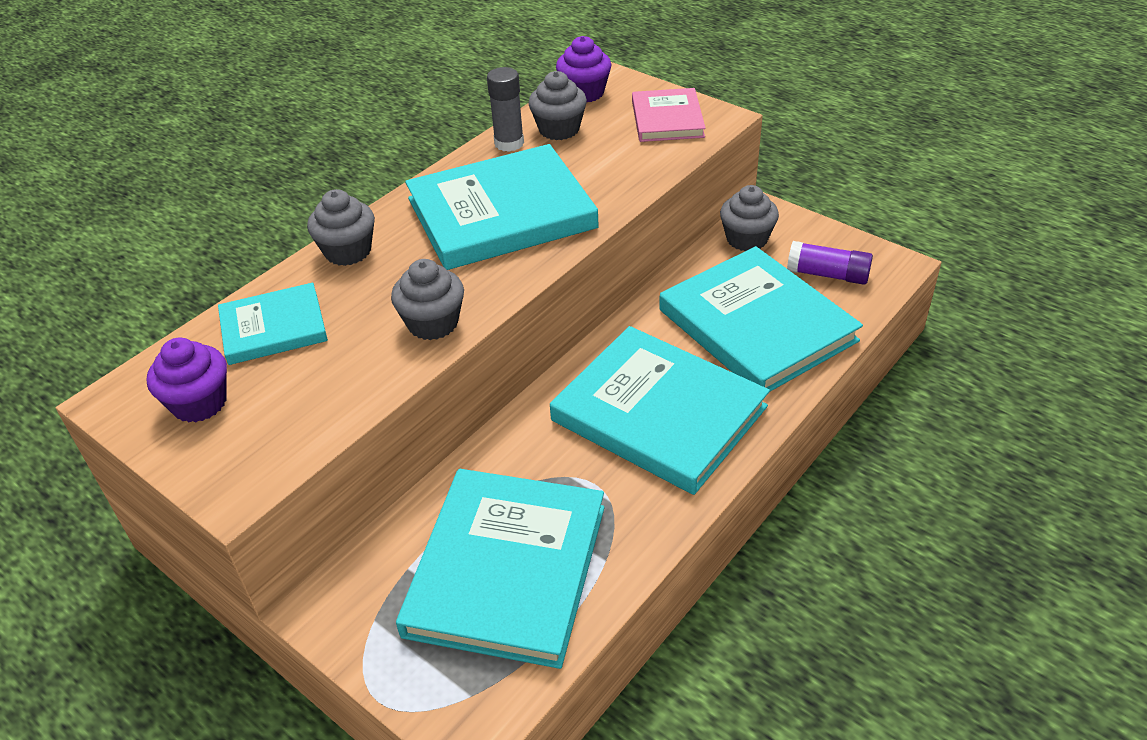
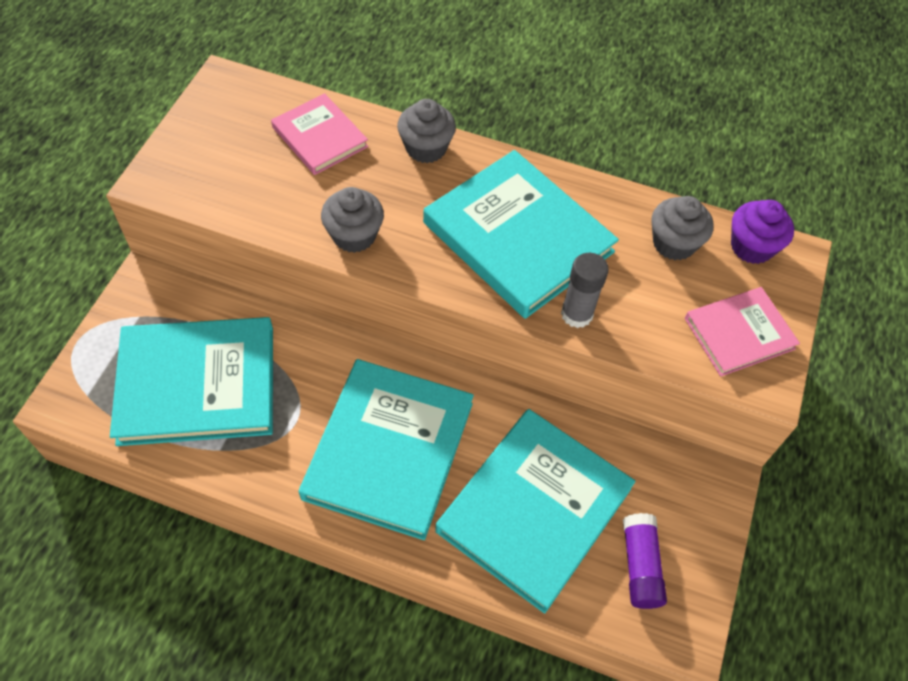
camera: 65 degrees right, 15 degrees up
purple cupcake [147,338,227,423] -> none
turquoise book [218,283,328,365] -> pink book [271,93,368,175]
grey glue stick [487,67,524,152] -> grey glue stick moved to [561,253,609,328]
grey cupcake [720,185,779,251] -> none

